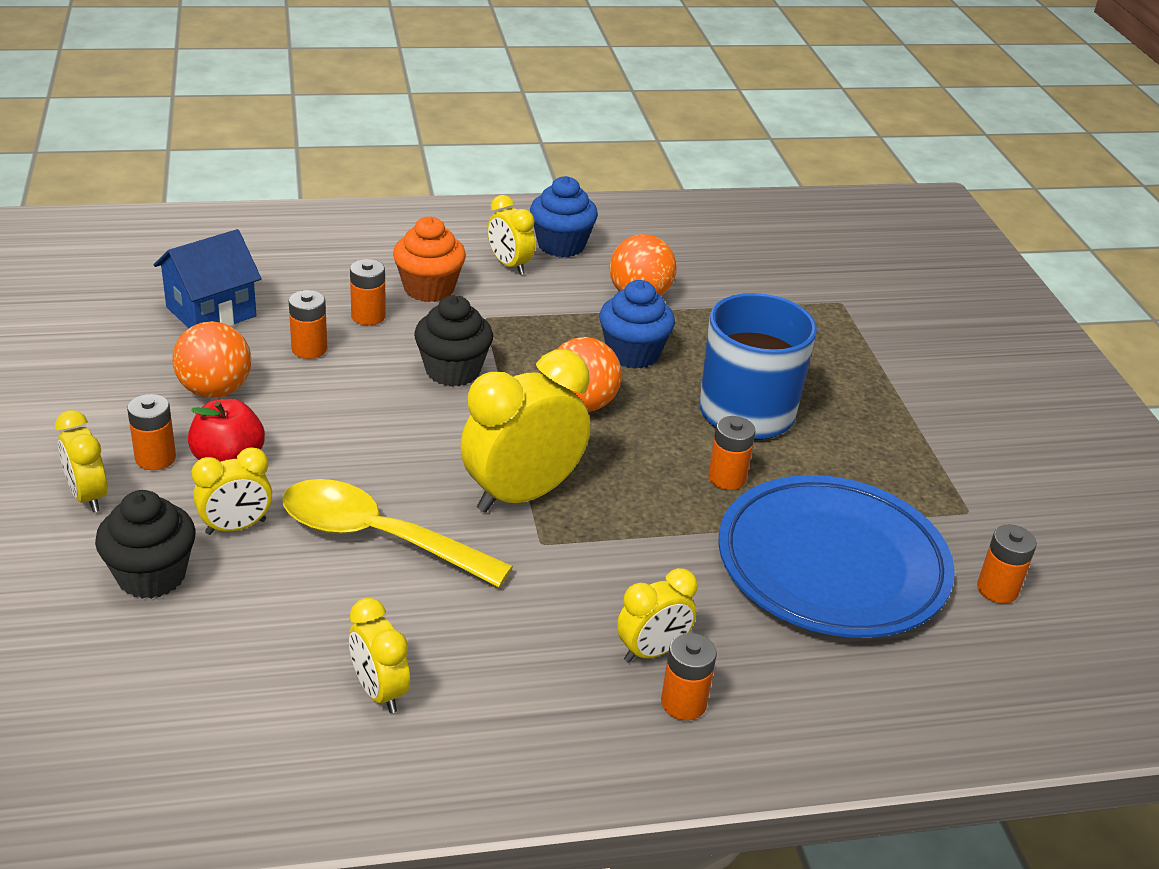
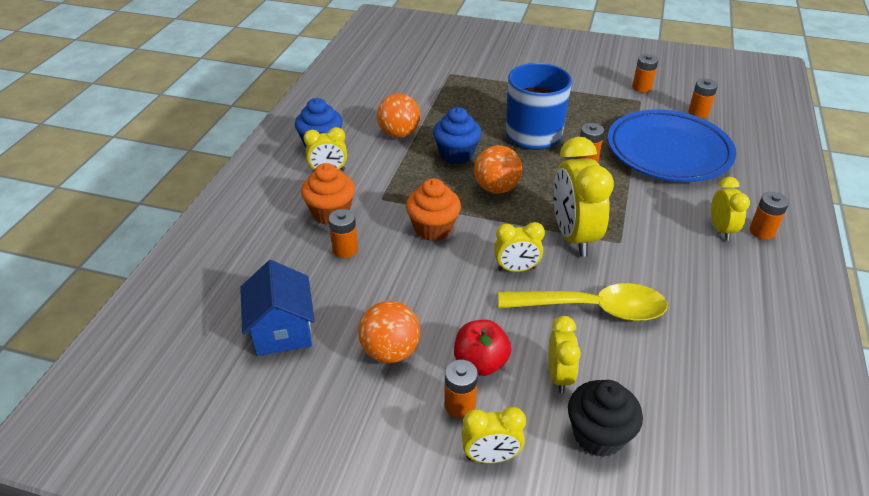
camera: 60 degrees left, 5 degrees up
yellow spoon [282,479,513,587] -> yellow spoon turned 135 degrees counterclockwise [498,283,668,321]
orange battery [289,290,327,359] -> orange battery moved to [632,54,659,93]
yellow clock [349,598,410,713] -> yellow clock moved to [494,222,545,272]
black cupcake [414,295,493,387] -> orange cupcake [406,178,461,241]

